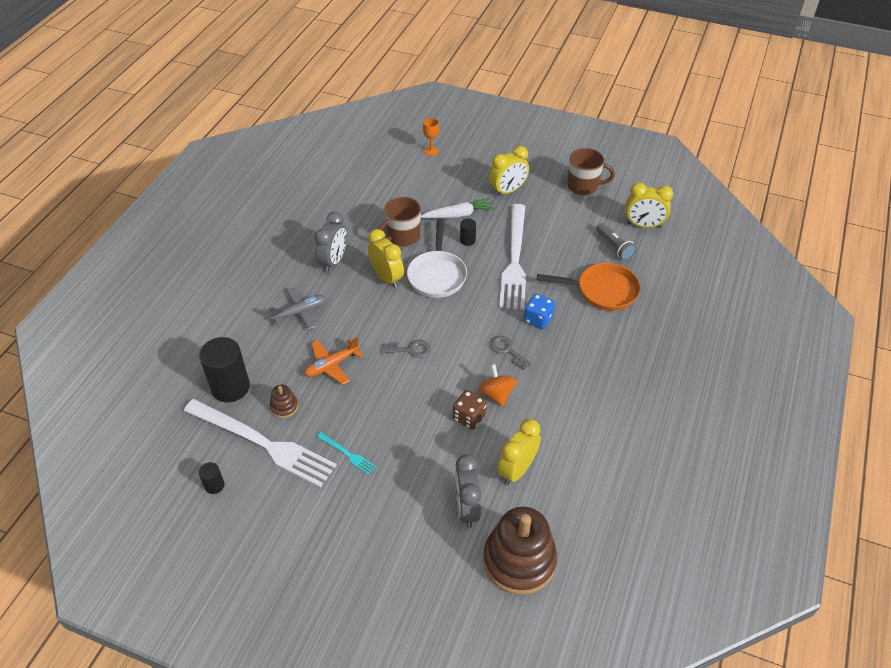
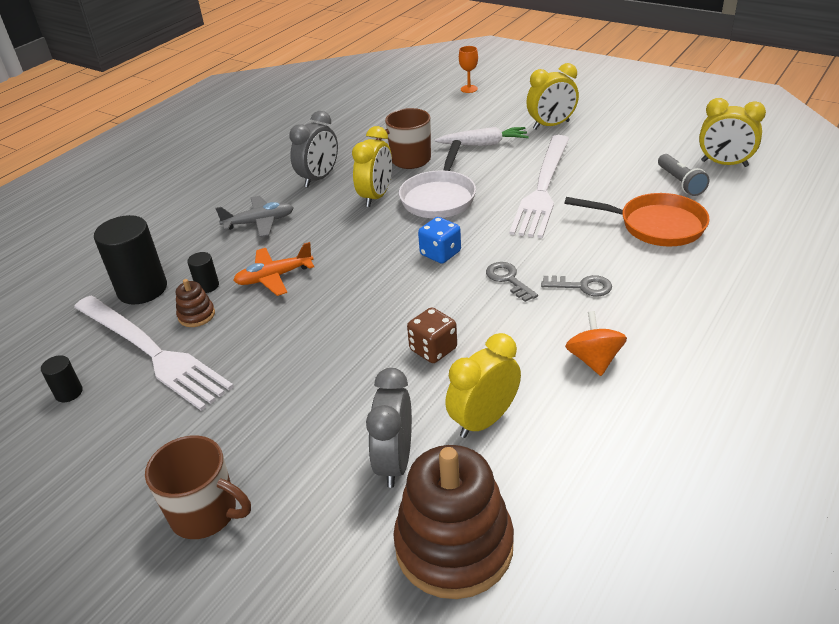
camera: 15 degrees right, 10 degrees down
turquoise fork [316,432,376,475] -> none
yellow clock [368,229,404,288] -> yellow clock turned 45 degrees clockwise [352,126,392,207]
grey key [381,340,431,358] -> grey key moved to [541,275,612,297]
black cylinder [460,218,476,246] -> black cylinder moved to [187,252,219,293]
orange spinning top [478,364,517,407] -> orange spinning top moved to [565,311,627,376]
blue dice [524,294,555,329] -> blue dice moved to [418,217,461,264]
brown mug [568,148,615,195] -> brown mug moved to [145,435,251,539]

